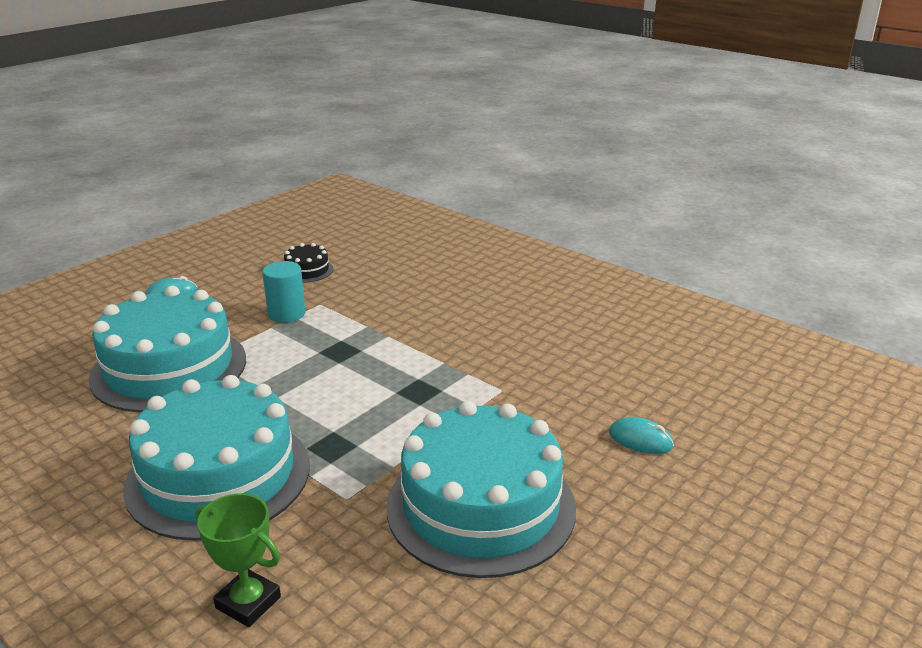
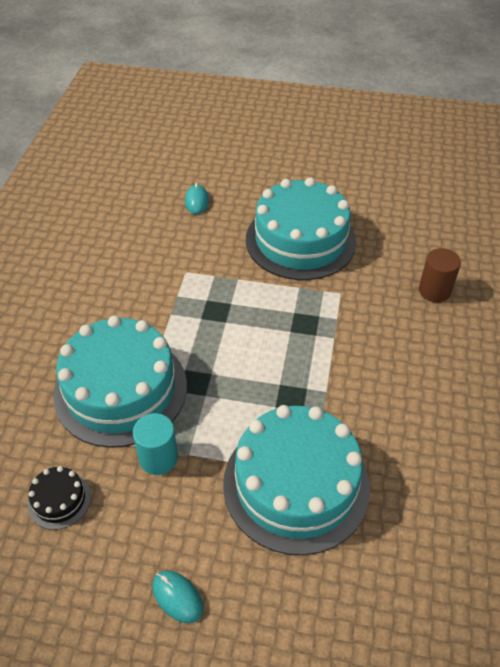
camera: 120 degrees left, 20 degrees up
turquoise cake [123,375,310,541] -> turquoise cake moved to [53,316,187,448]
green trophy [196,493,281,627] -> brown cylinder [419,248,461,302]

